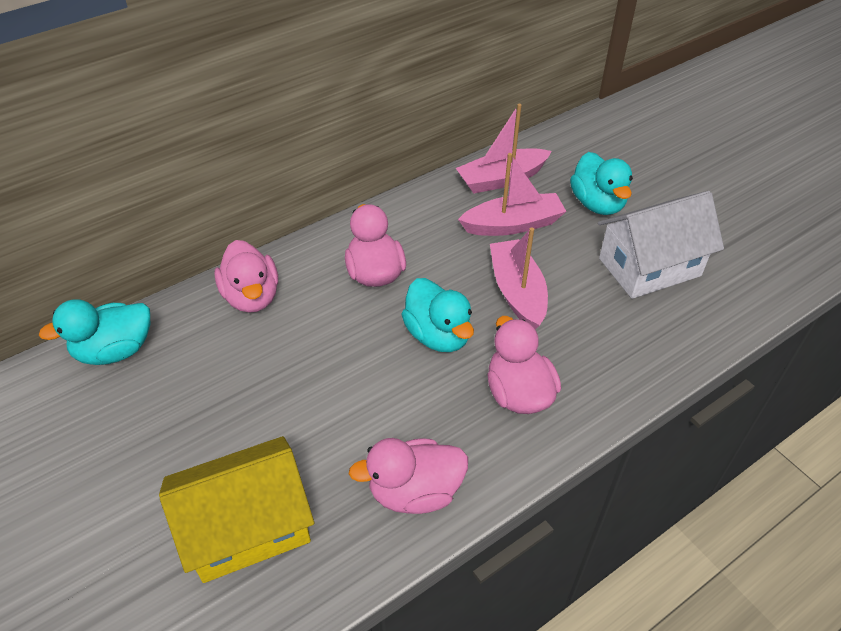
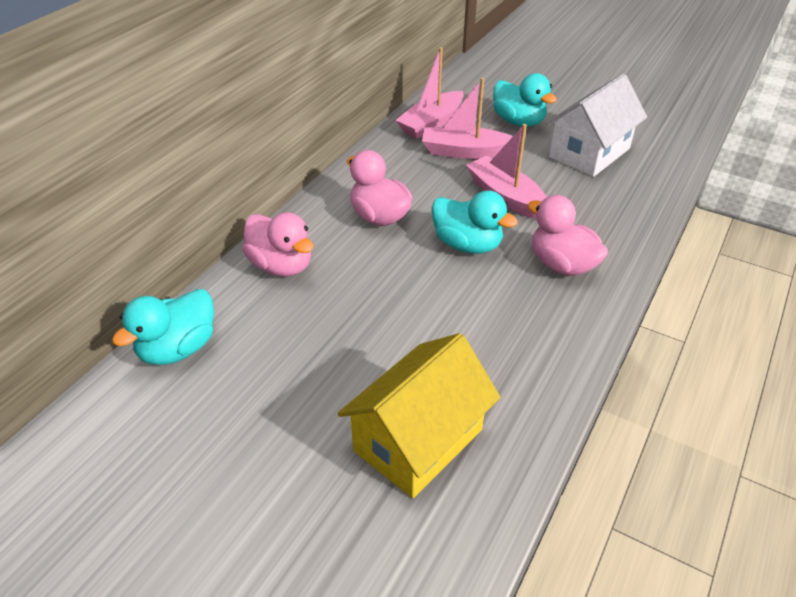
camera: 25 degrees left, 5 degrees down
pink duck [349,438,468,514] -> none
pink boat [458,153,567,236] -> pink boat turned 135 degrees counterclockwise [422,78,513,159]

